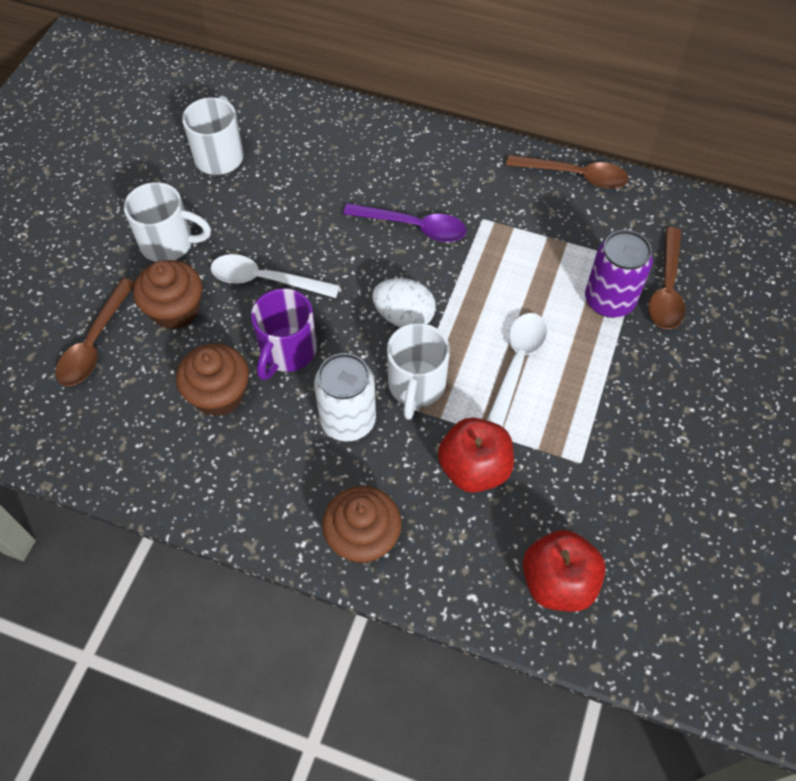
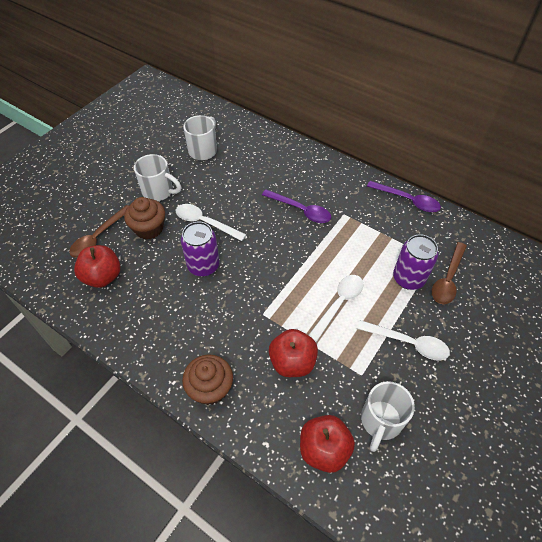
camera: 15 degrees right, 5 degrees down
brown cupcake [176,344,249,416] -> none
purple mug [251,288,317,380] -> purple can [181,222,220,277]
white can [314,353,376,441] -> none
white egg [372,278,436,328] -> none
white mug [387,323,450,420] -> white mug moved to [361,381,415,452]
brown spoon [506,155,629,189] -> purple spoon [367,181,441,212]
none -> red apple [74,245,120,288]
none -> white spoon [357,320,450,360]

